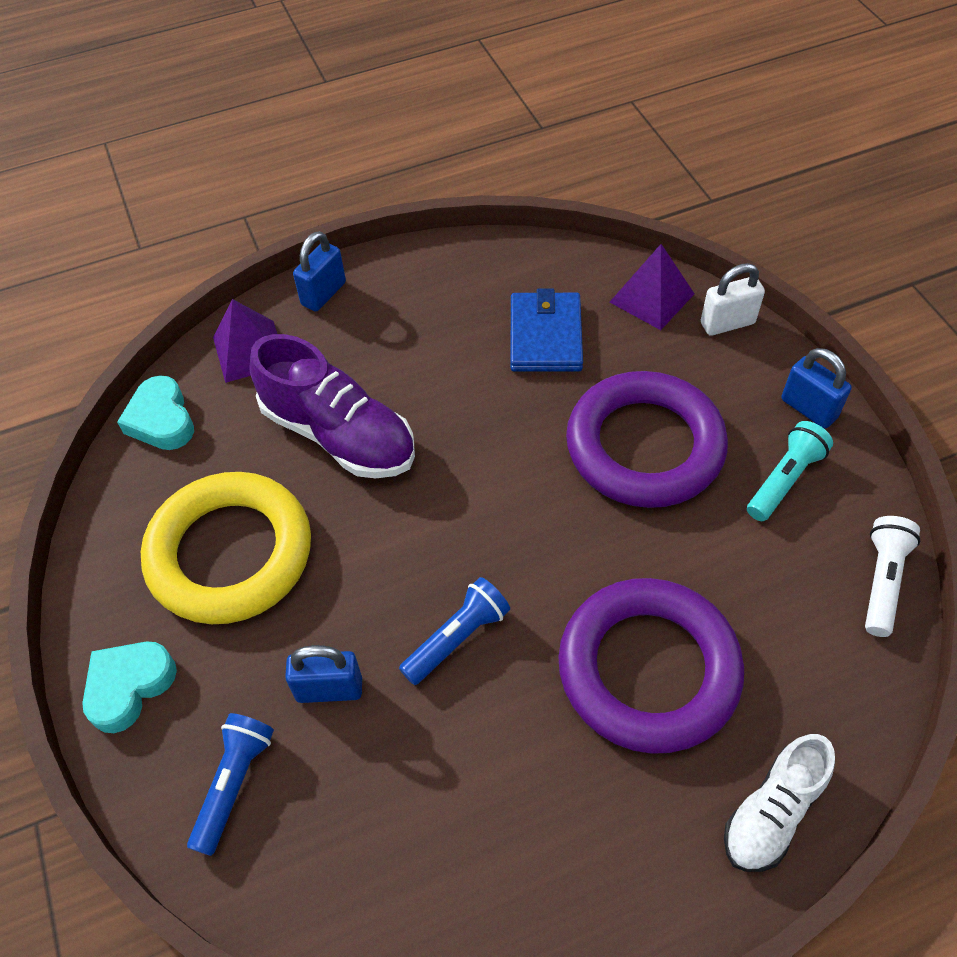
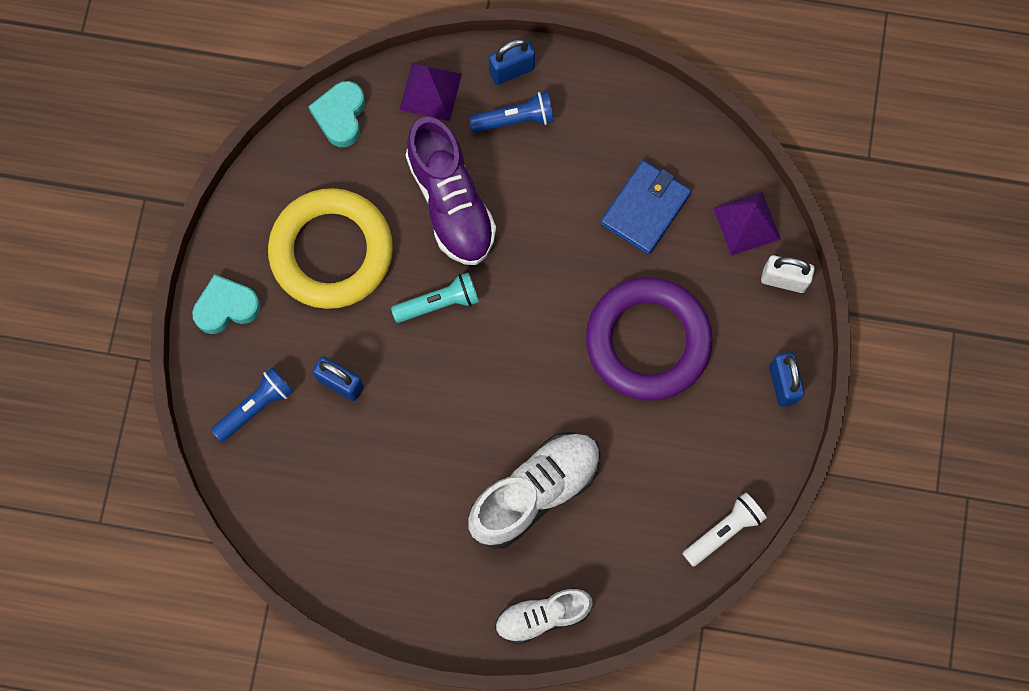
camera: 30 degrees right, 20 degrees up
blue flashlight [399,577,510,685] -> blue flashlight moved to [469,91,554,133]
purple ring [558,578,744,754] -> white shoe [468,432,601,549]
turquoise flashlight [747,421,833,521] -> turquoise flashlight moved to [391,272,479,323]

